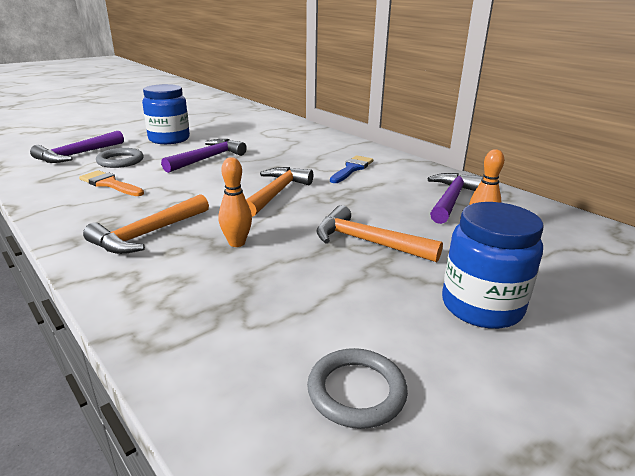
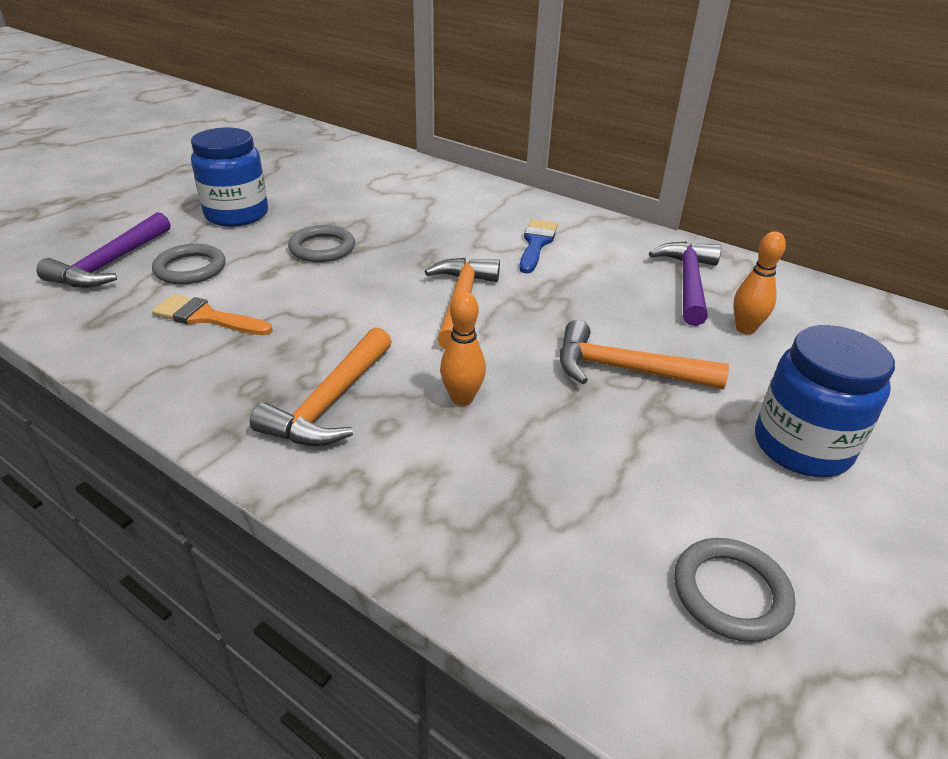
camera: 15 degrees left, 10 degrees up
purple hammer [161,139,247,173] -> grey ring [288,225,355,262]

